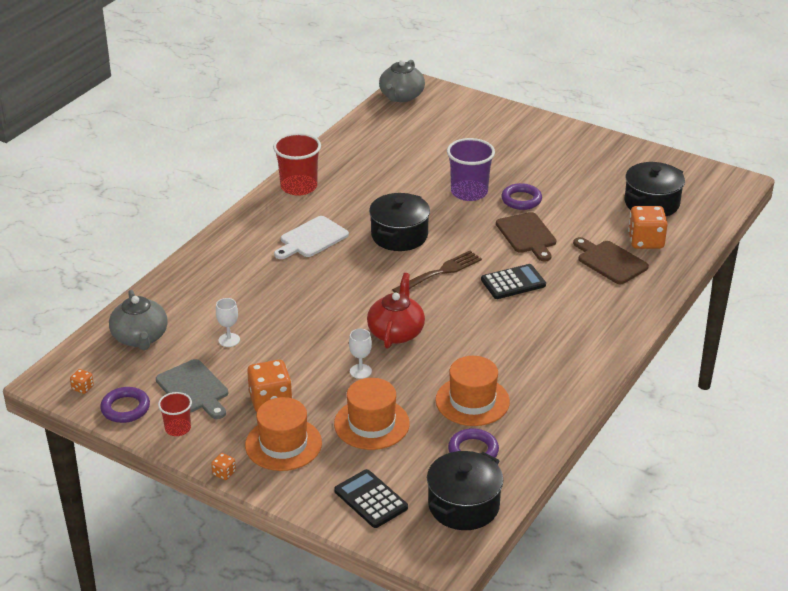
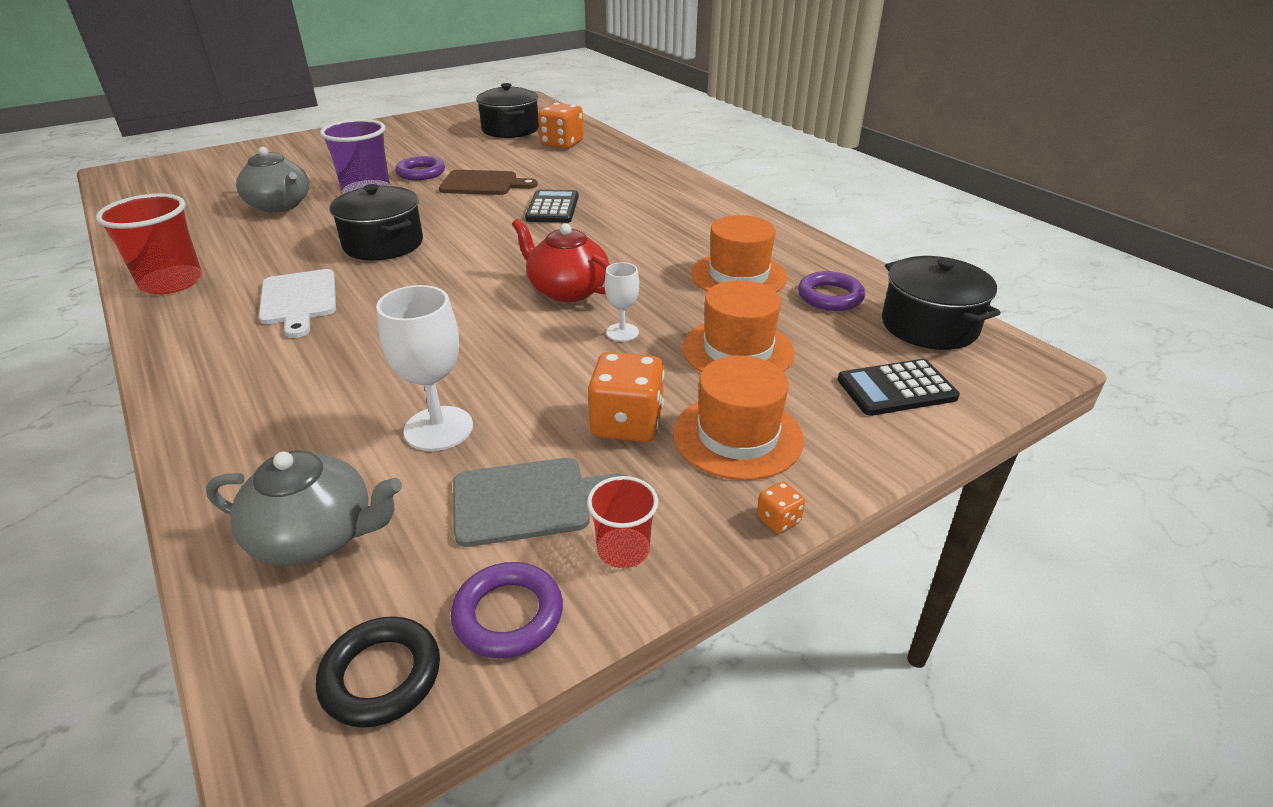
camera: 65 degrees left, 0 degrees up
orange dice [70,369,94,394] -> black ring [316,616,440,728]
white goblet [216,298,240,347] -> white goblet [376,285,473,451], size x1.74
grey teapot [379,60,425,102] -> grey teapot moved to [236,147,309,213]
brown fork [392,251,482,293] -> none
brown cutting board [573,237,649,284] -> none

